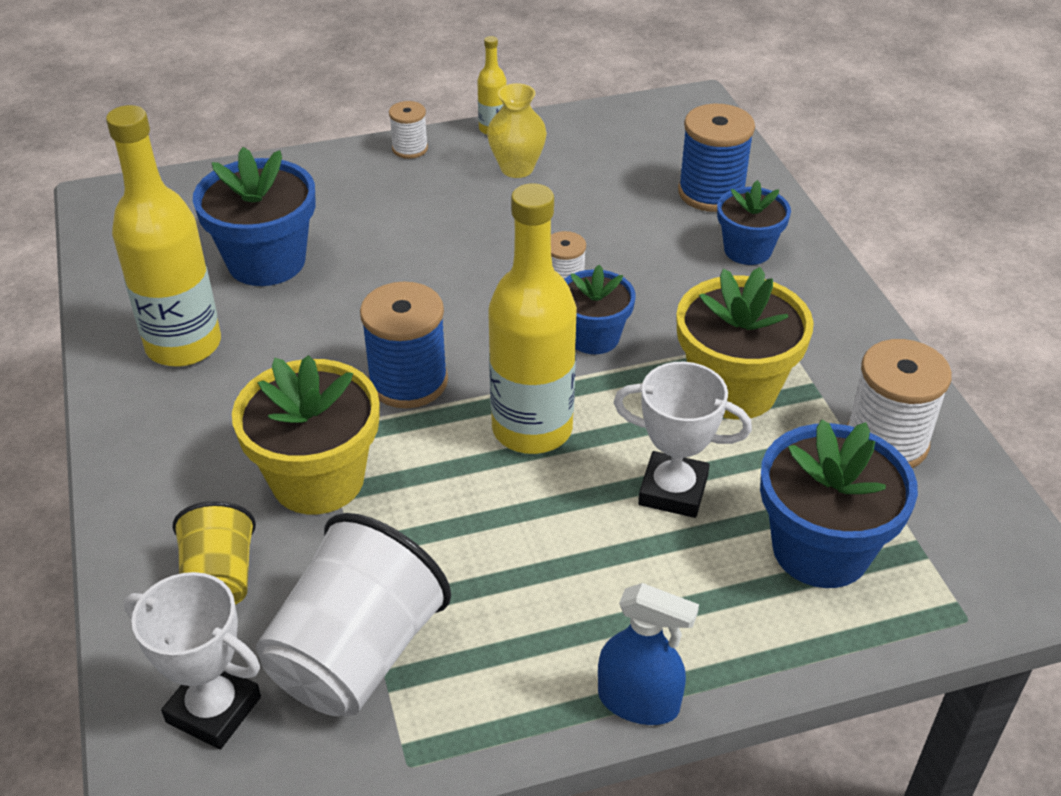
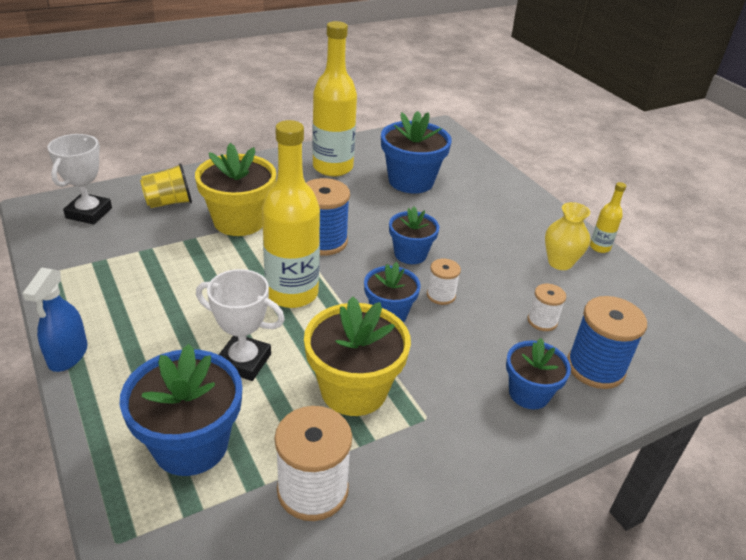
camera: 75 degrees right, 5 degrees down
white cup [256,513,451,716] -> none
white spool [389,101,428,159] -> white spool moved to [527,284,566,331]
white trophy [613,362,752,518] -> white trophy turned 75 degrees counterclockwise [196,269,285,381]
none -> blue flower pot [389,206,439,264]

